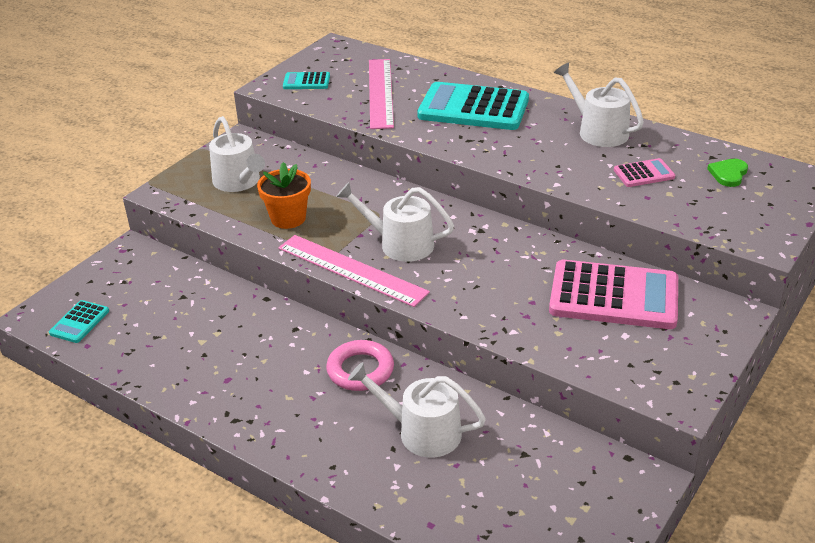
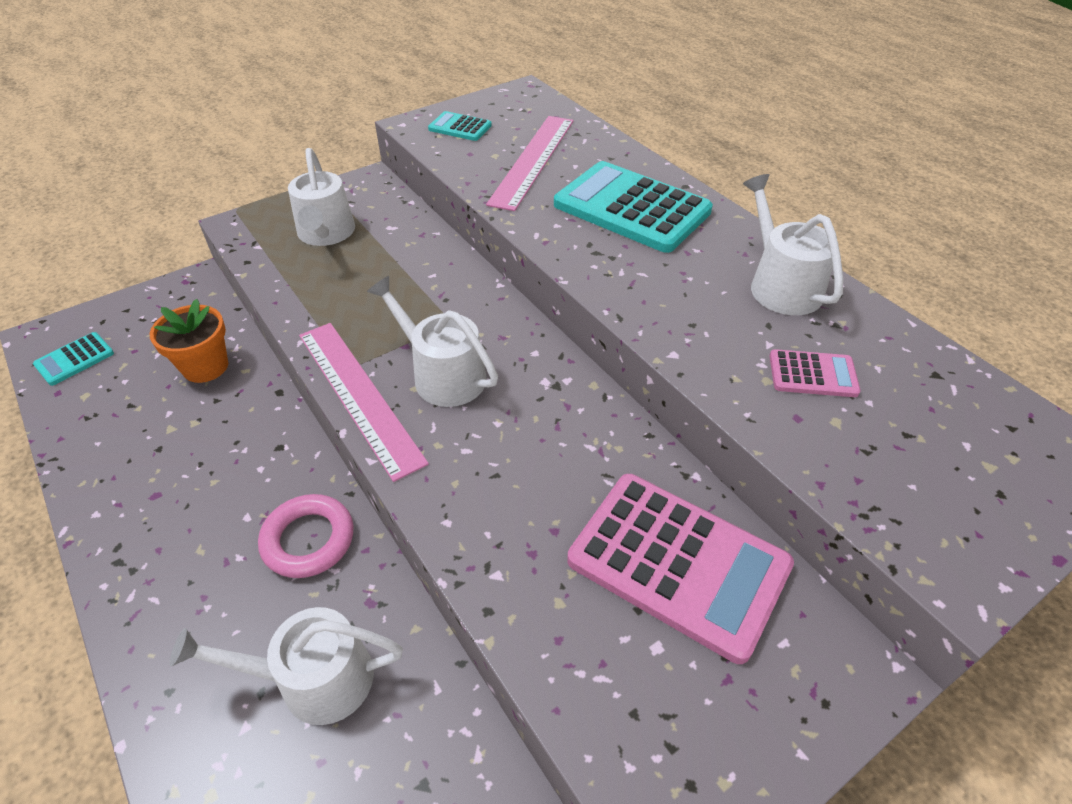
camera: 20 degrees right, 10 degrees up
orange flower pot [257,162,311,229] -> orange flower pot moved to [150,299,228,383]
white watering can [348,362,486,458] -> white watering can turned 45 degrees counterclockwise [170,607,403,725]
green heart [707,158,748,187] -> none

